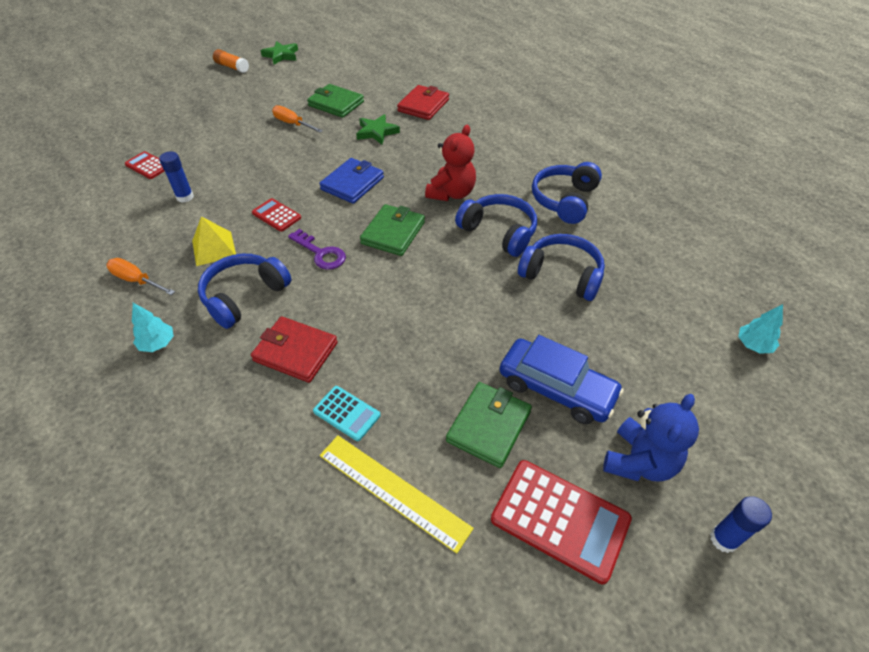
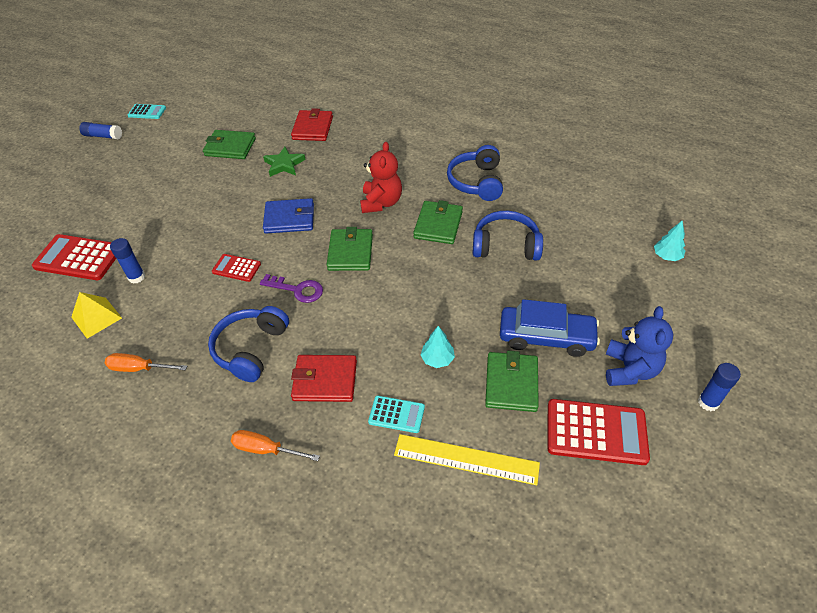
camera: 20 degrees left, 0 degrees up
red calculator [125,151,164,179] -> red calculator [32,234,116,280], size x1.81
turquoise tree [132,303,174,352] -> turquoise tree moved to [421,326,455,368]
yellow pyramid [192,216,236,266] -> yellow pyramid moved to [71,292,122,339]
orange glue stick [213,49,249,73] -> blue glue stick [79,122,122,139]
green star [261,41,298,65] -> turquoise calculator [128,104,166,119]
orange screwdriver [272,105,323,133] -> orange screwdriver moved to [231,430,320,461]
blue wallet [319,158,384,204] -> blue wallet turned 75 degrees clockwise [263,198,314,234]
blue headphones [455,194,537,257] -> green wallet [413,200,463,244]

